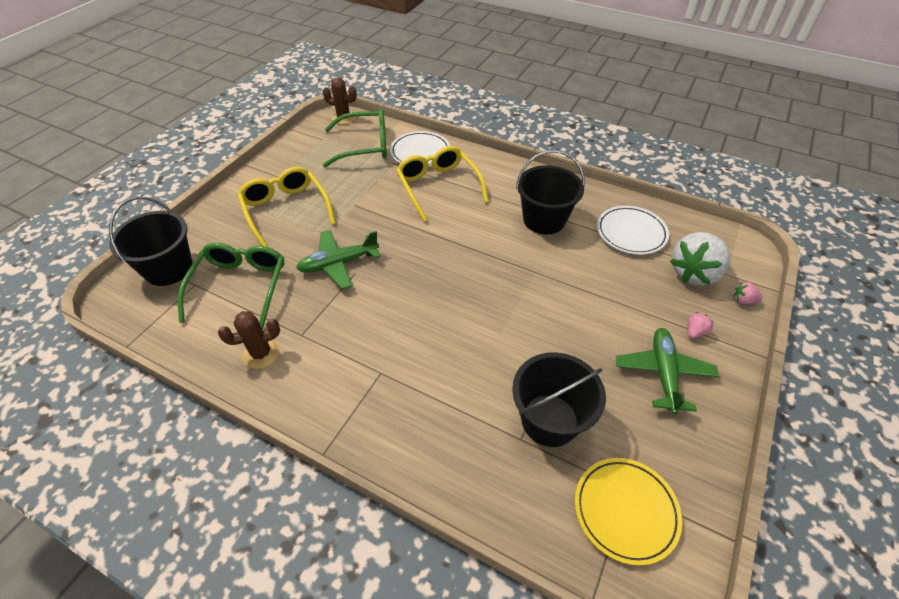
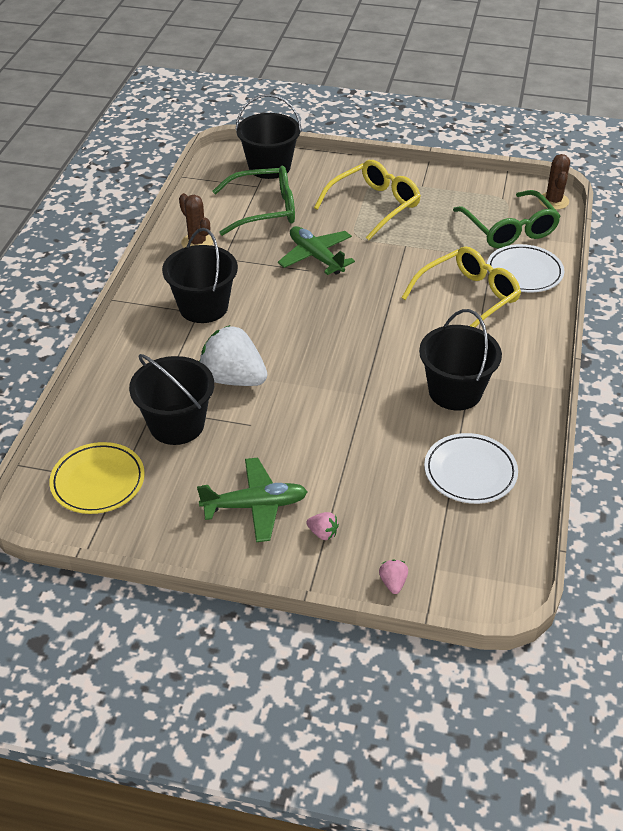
camera: 75 degrees right, 5 degrees down
white strawberry [670,232,730,286] -> white strawberry moved to [199,325,268,386]
none -> black bucket [162,228,238,323]

